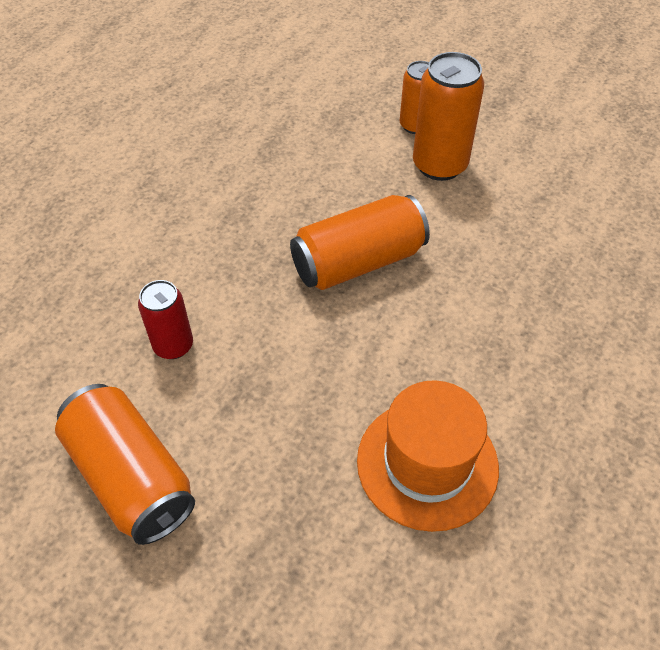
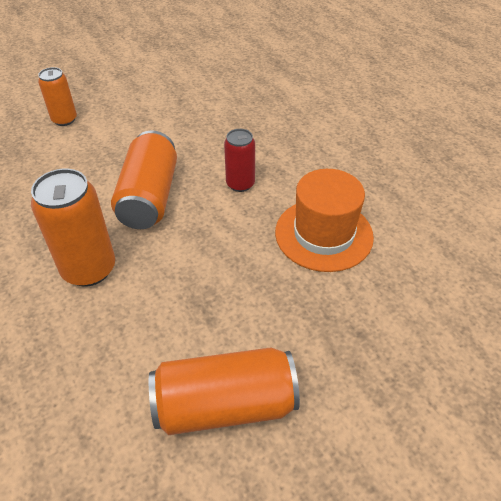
camera: 60 degrees left, 5 degrees down
red can [138,280,193,359] -> red can moved to [224,129,255,192]
orange can [413,52,484,181] -> orange can moved to [31,169,115,287]

